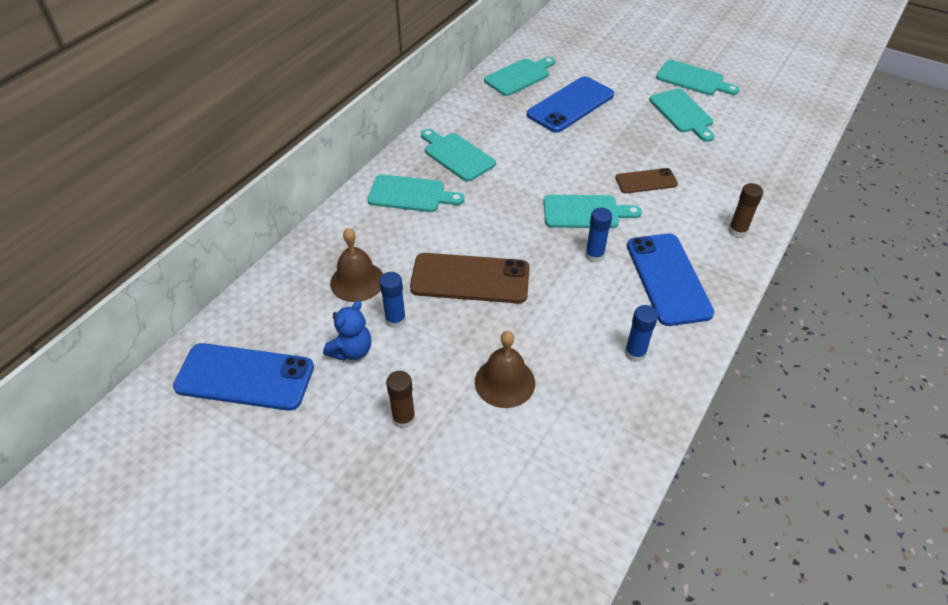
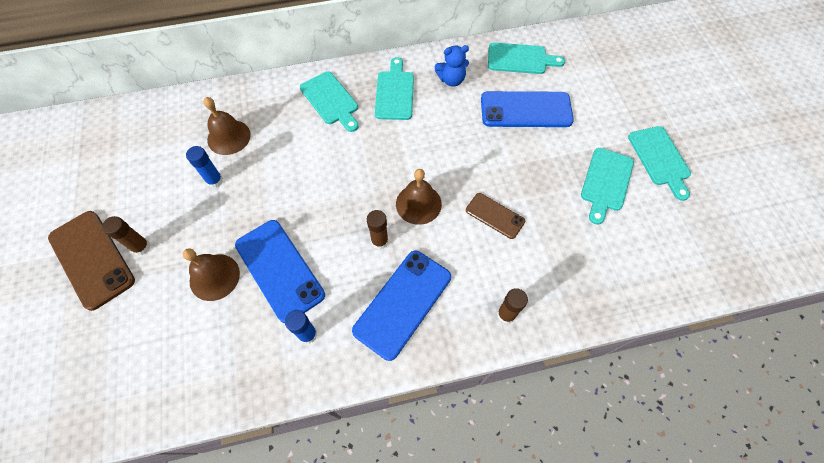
camera: 45 degrees right, 15 degrees up
blue phone [173,343,314,411] -> blue phone moved to [235,220,325,323]
blue teddy bear [323,301,371,361] -> blue teddy bear moved to [435,45,469,87]
brown phone [410,253,530,303] -> brown phone moved to [48,211,135,311]
turquoise cutting board [544,195,642,228] -> brown bell [396,169,442,225]
blue glue stick [585,208,612,263] -> brown glue stick [367,210,389,249]

